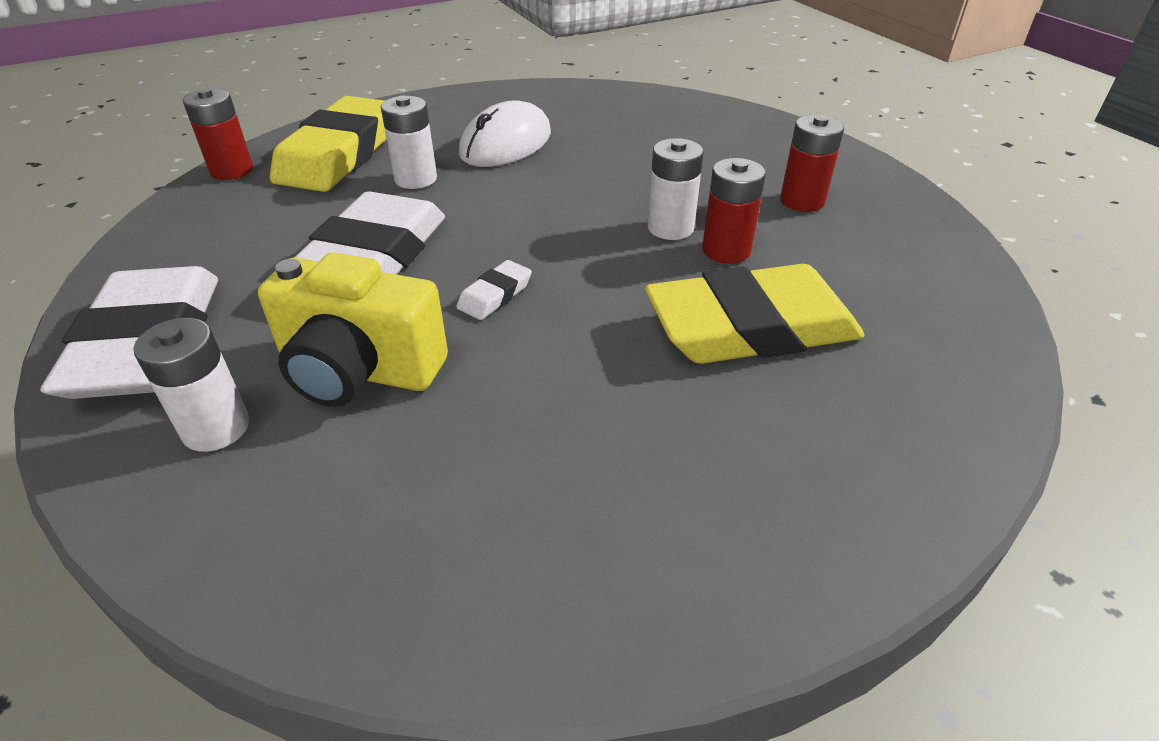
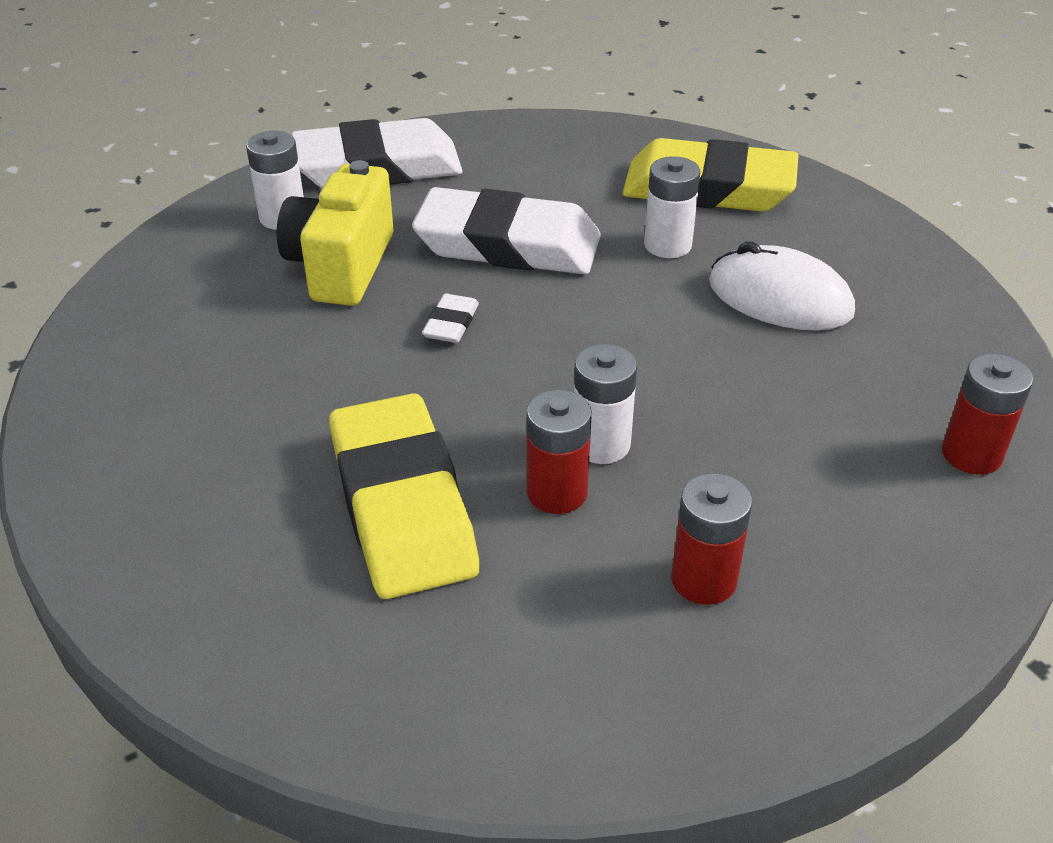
camera: 85 degrees right, 0 degrees up
red battery [183,88,253,180] -> red battery moved to [942,354,1033,475]
white eraser [456,260,532,320] -> white eraser turned 75 degrees clockwise [422,294,479,343]

